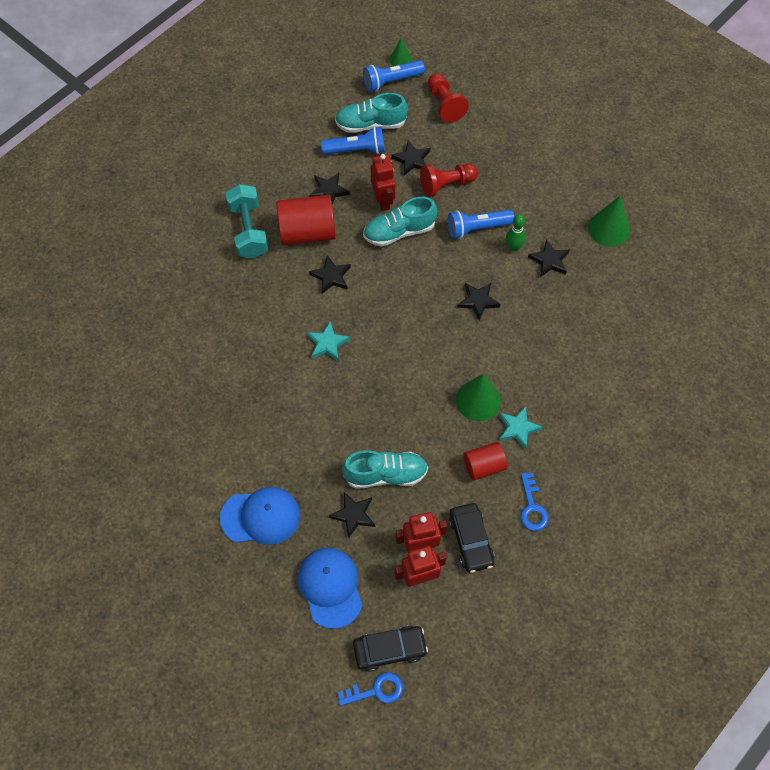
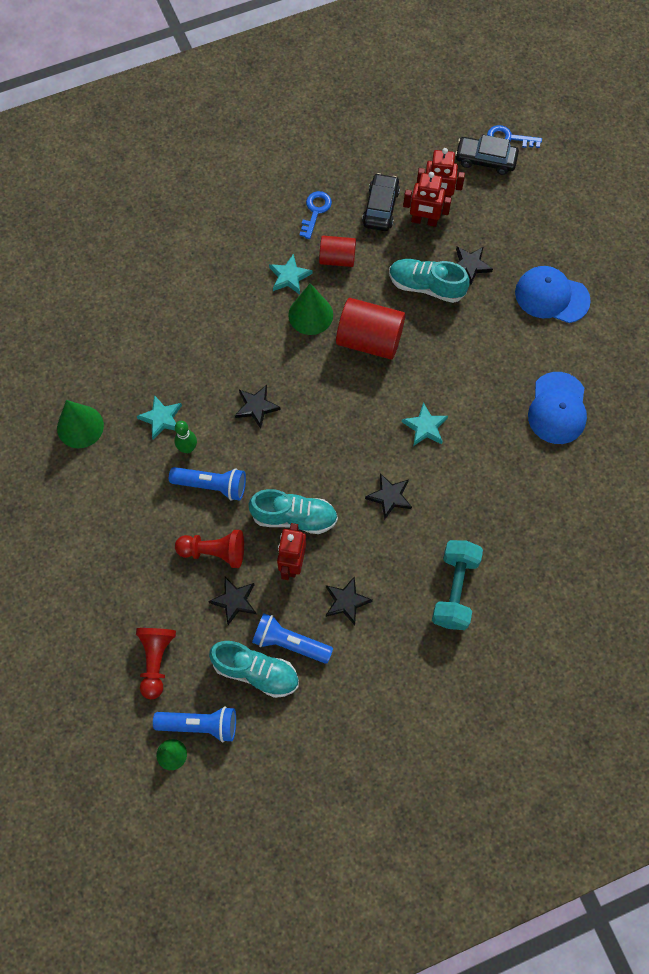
camera: 155 degrees left, 5 degrees up
red cylinder [276,195,336,245] -> red cylinder moved to [336,298,405,360]
blue cap [297,548,362,629] -> blue cap moved to [528,372,587,444]
black star [528,239,569,277] -> turquoise star [137,395,182,440]

